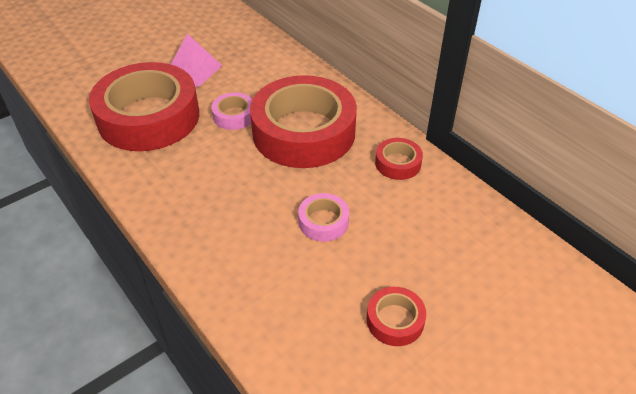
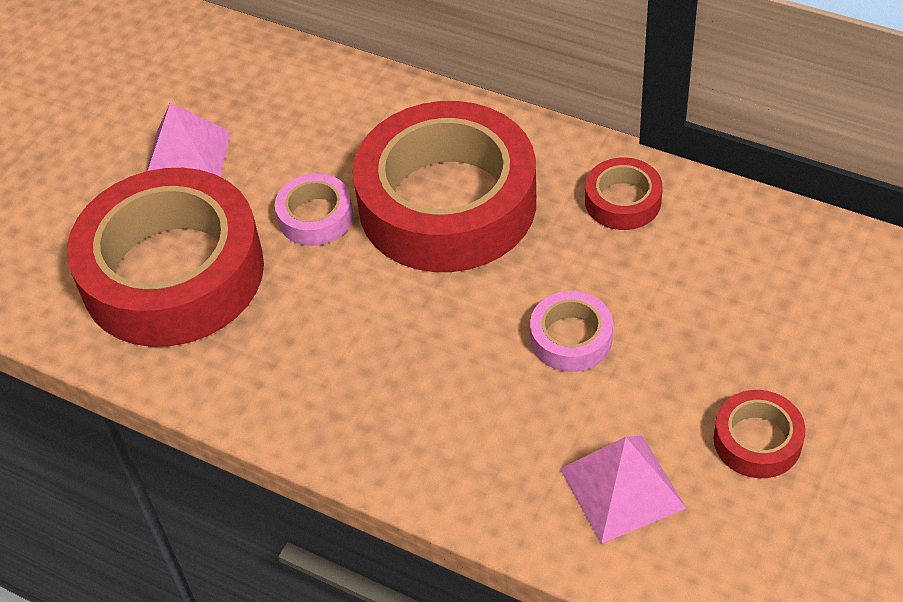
camera: 20 degrees left, 5 degrees up
none -> pink pyramid [560,436,686,544]

